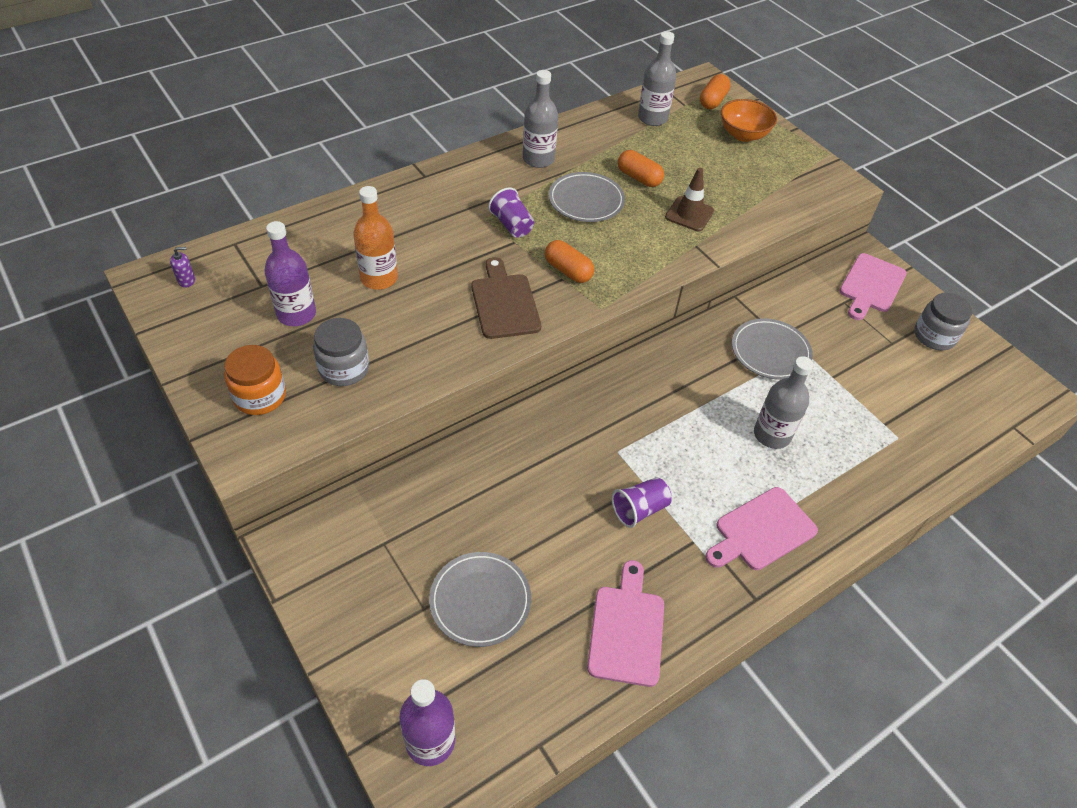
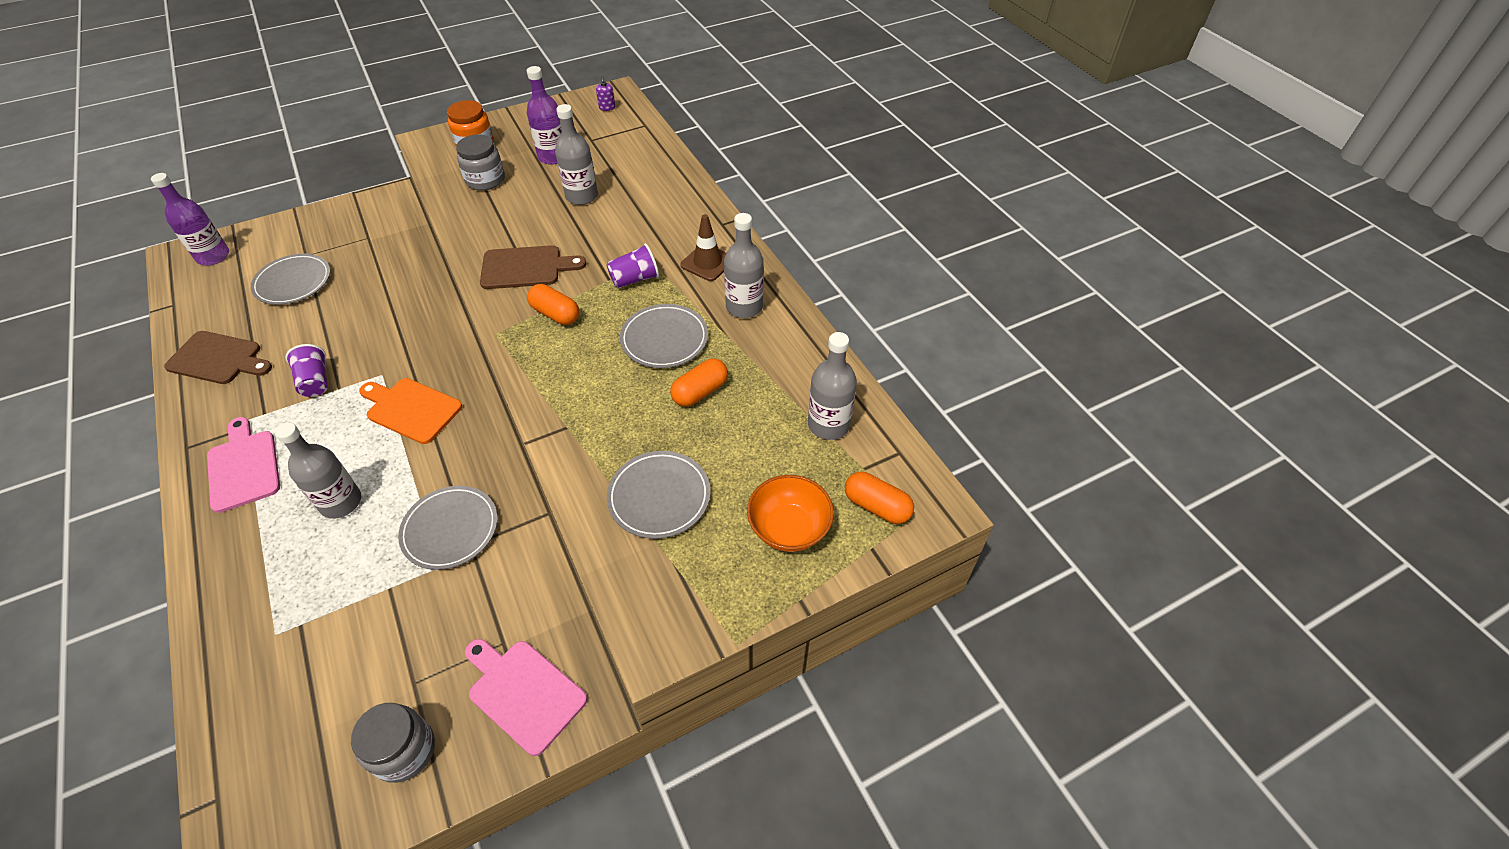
camera: 100 degrees right, 0 degrees up
orange bottle [353,186,398,290] -> grey bottle [555,104,598,205]
orange capsule [545,240,594,283] -> orange capsule turned 75 degrees clockwise [527,284,579,325]
pink cutting board [587,560,664,687] -> brown cutting board [164,331,272,384]
brown traffic cone [665,168,714,231] -> brown traffic cone moved to [680,214,726,281]
none -> orange cutting board [359,378,462,444]
none -> grey plate [607,451,710,539]

